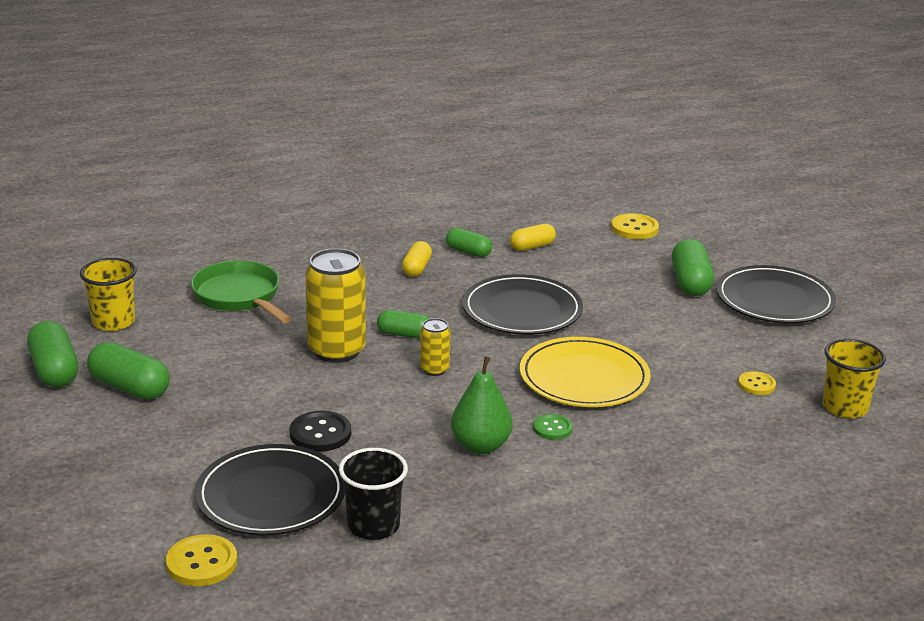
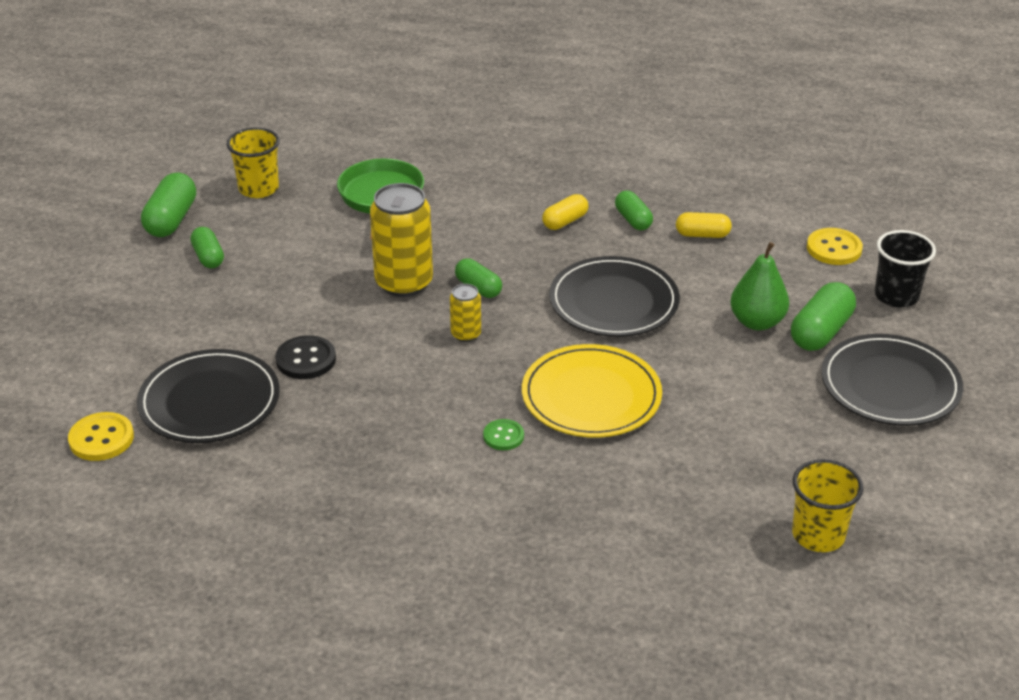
camera: 35 degrees right, 10 degrees up
green capsule [87,342,170,400] -> green capsule [190,227,224,268], size x0.64
black cup [339,448,408,540] -> black cup moved to [875,230,936,307]
green pear [451,356,513,454] -> green pear moved to [730,242,789,330]
yellow button [738,371,776,395] -> none

